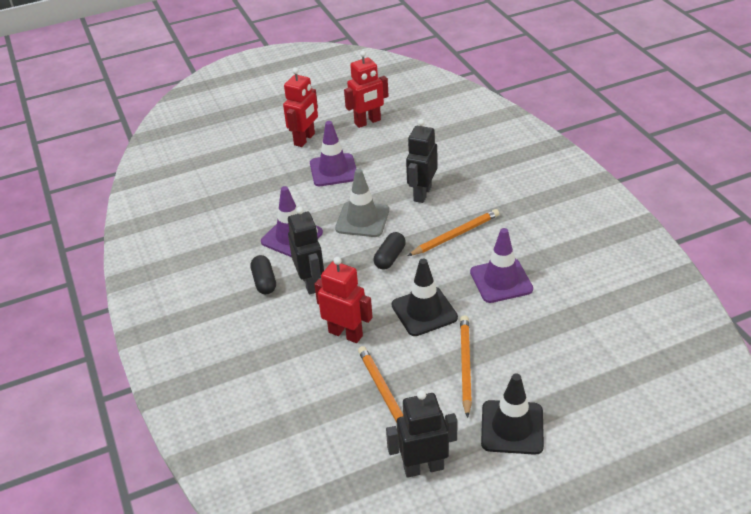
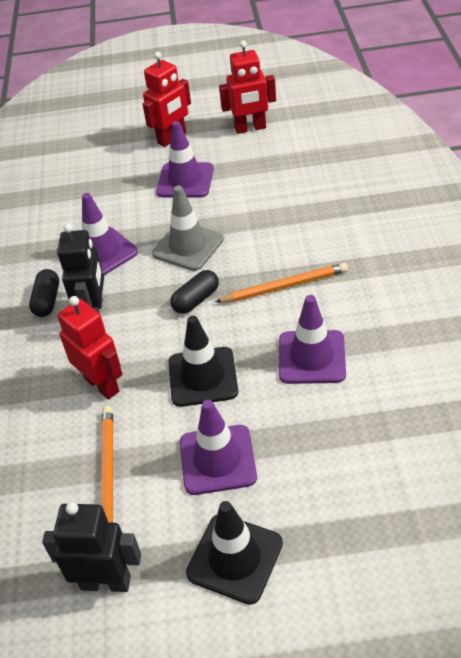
camera: 20 degrees right, 5 degrees up
black robot [406,119,437,203] -> none
orange pencil [460,315,472,418] -> purple traffic cone [180,400,257,495]

